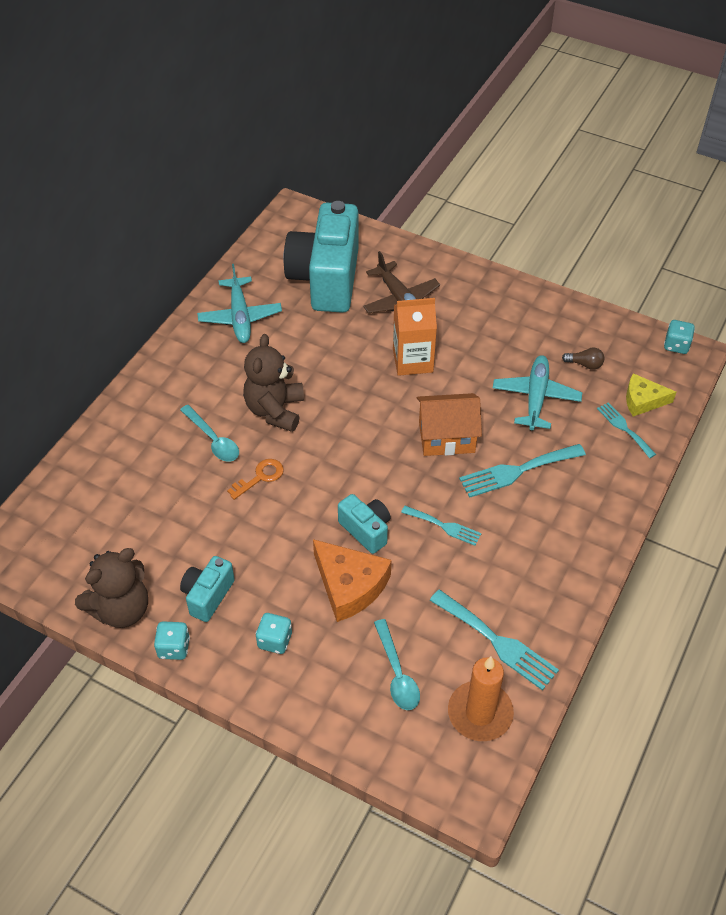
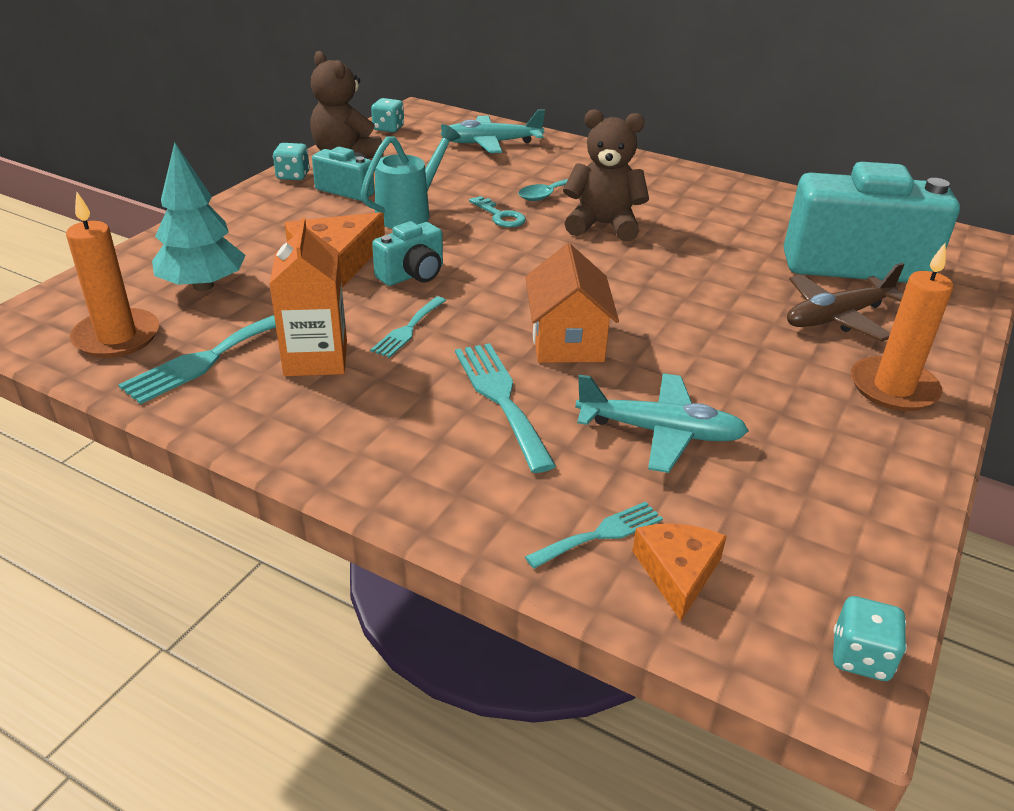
camera: 90 degrees right, 15 degrees down
turquoise plane [197,264,282,343] -> turquoise plane moved to [440,109,545,153]
orange key [227,459,284,500] -> turquoise key [469,196,526,228]
turquoise dice [256,613,292,654] -> turquoise dice moved to [371,98,404,133]
turquoise spoon [374,619,420,710] -> turquoise tree [152,142,246,291]
orange carton [393,298,437,376] -> orange carton moved to [269,218,347,376]
brown light bulb [562,347,604,370] -> none
yellow cheese [626,373,676,416] -> orange cheese [632,524,727,621]
none -> turquoise watering can [361,124,460,228]
none -> orange candle [851,243,953,411]

